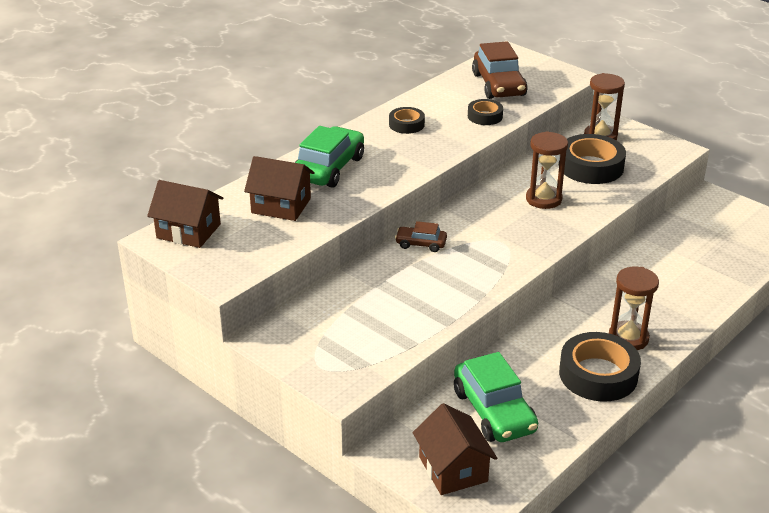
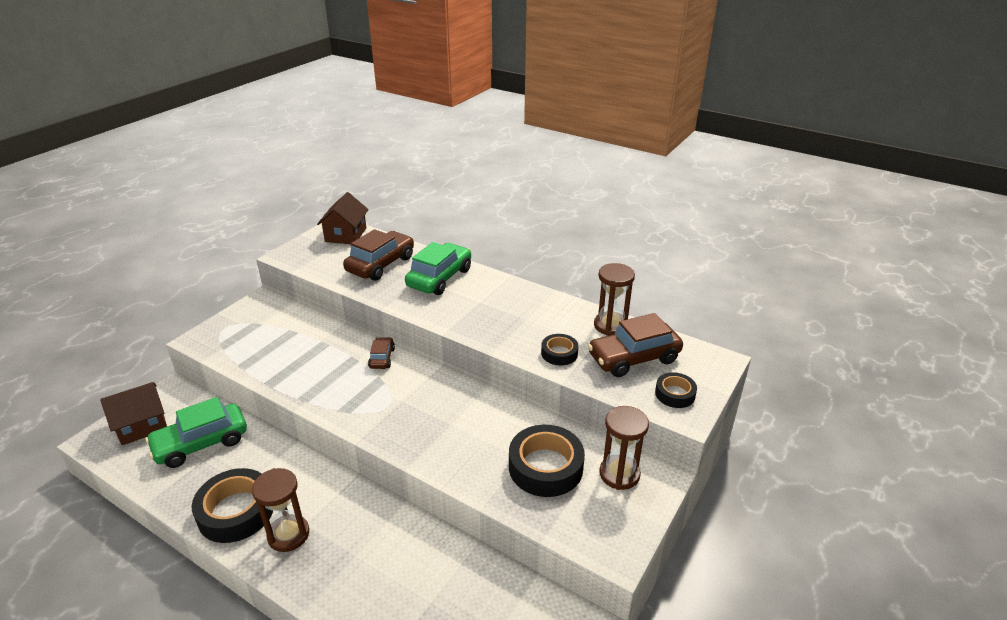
camera: 80 degrees right, 0 degrees up
brown house [244,156,314,221] -> brown car [343,229,414,281]
green car [295,126,364,188] -> green car turned 75 degrees counterclockwise [405,242,471,295]
black tape [389,107,425,134] -> black tape moved to [655,372,697,408]
brown hourglass [526,131,568,209] -> brown hourglass moved to [594,263,635,336]

